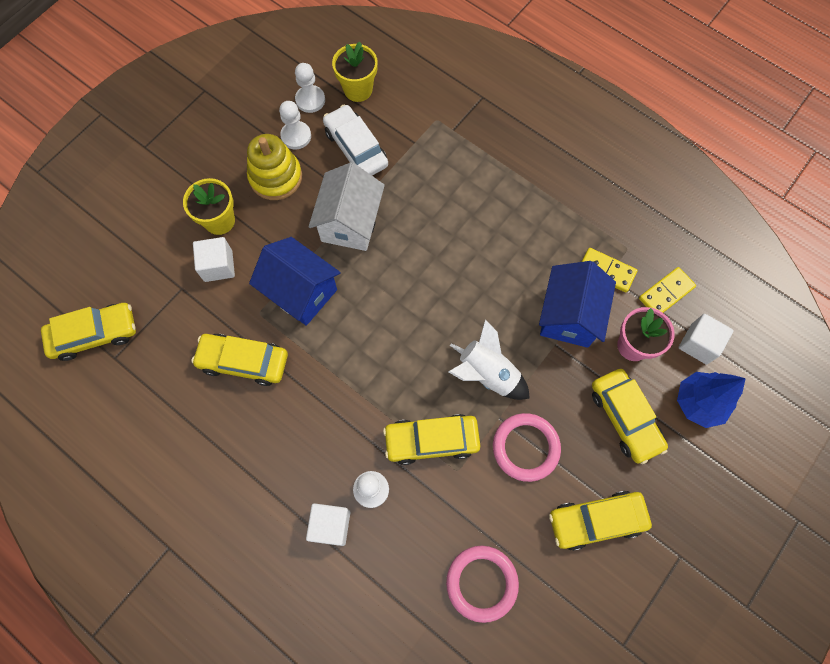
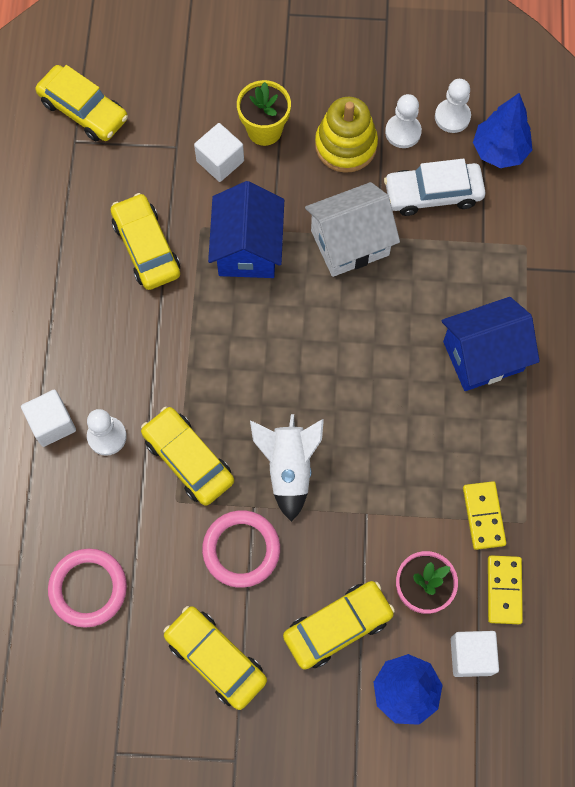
camera: 55 degrees right, 0 degrees up
white car [323,105,388,176] -> white car turned 120 degrees counterclockwise [384,159,485,216]
yellow flower pot [332,42,378,102] -> blue tree [473,93,532,168]
blue house [539,261,616,348] -> blue house moved to [442,297,540,391]
yellow car [592,369,668,464] -> yellow car turned 150 degrees counterclockwise [283,581,395,670]
yellow domino [639,267,696,313] -> yellow domino turned 75 degrees clockwise [488,555,523,624]

